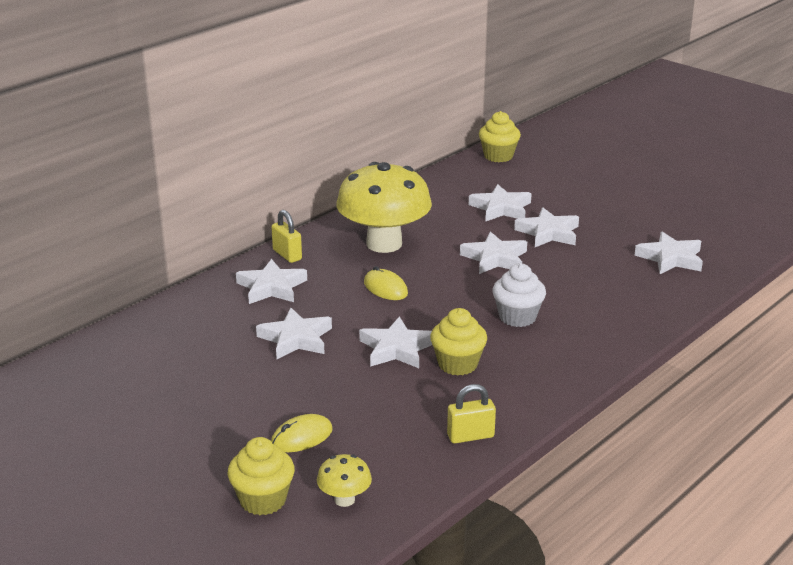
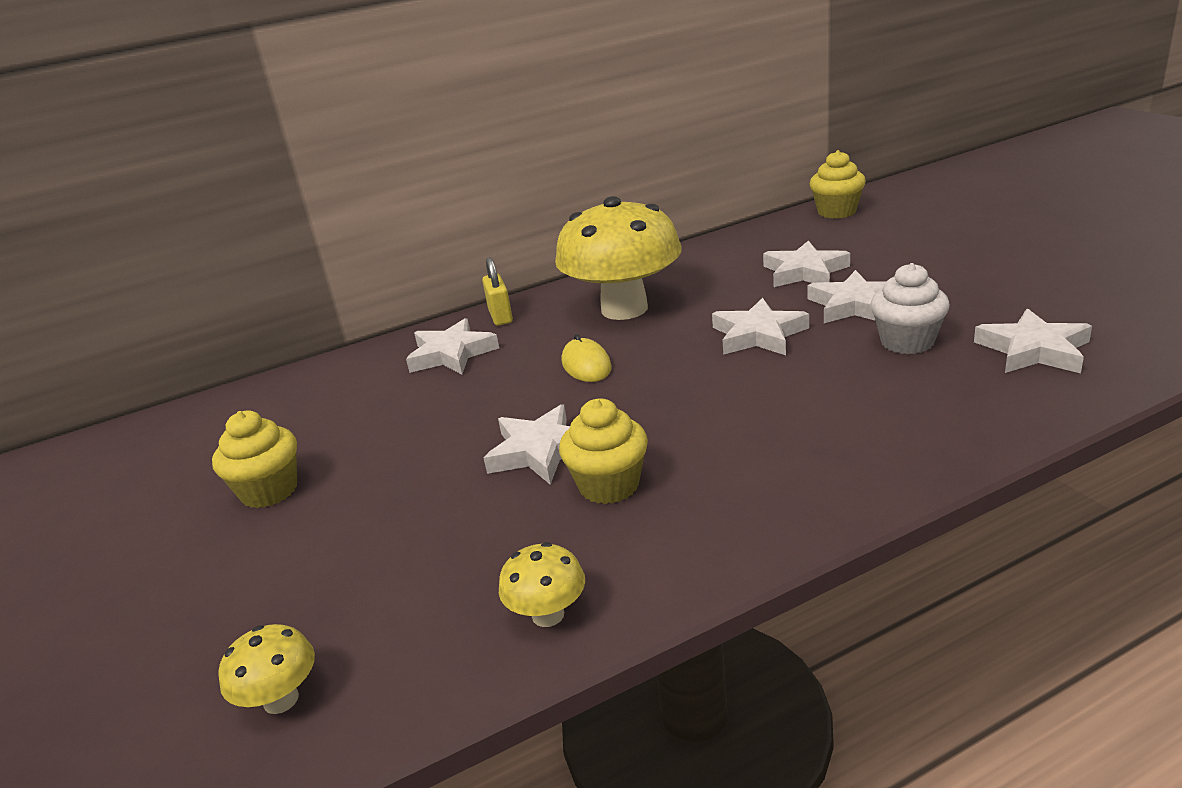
camera: 25 degrees right, 0 degrees up
yellow cupcake [228,437,295,515] -> yellow cupcake moved to [212,410,297,508]
white star [256,308,332,359] -> none
yellow mouse [271,414,333,452] -> none
yellow padlock [447,384,496,443] -> yellow mushroom [499,542,585,627]
white cupcake [493,263,546,327] -> white cupcake moved to [871,263,950,354]

